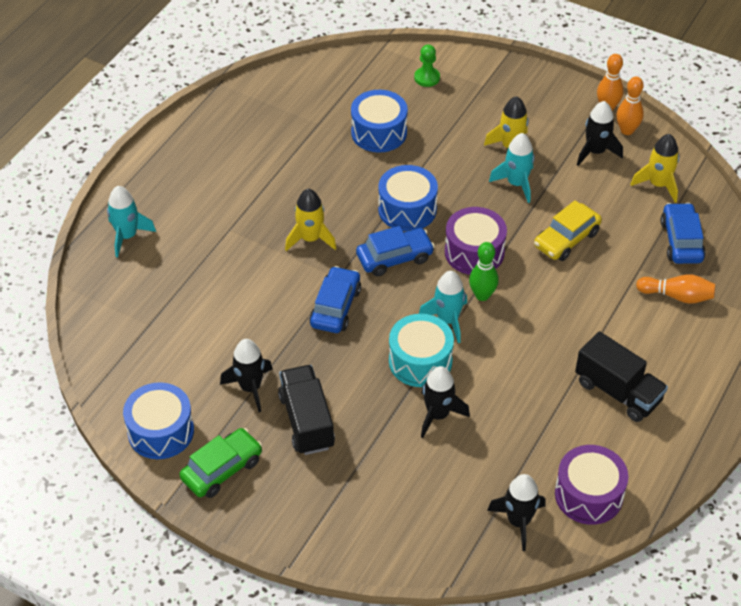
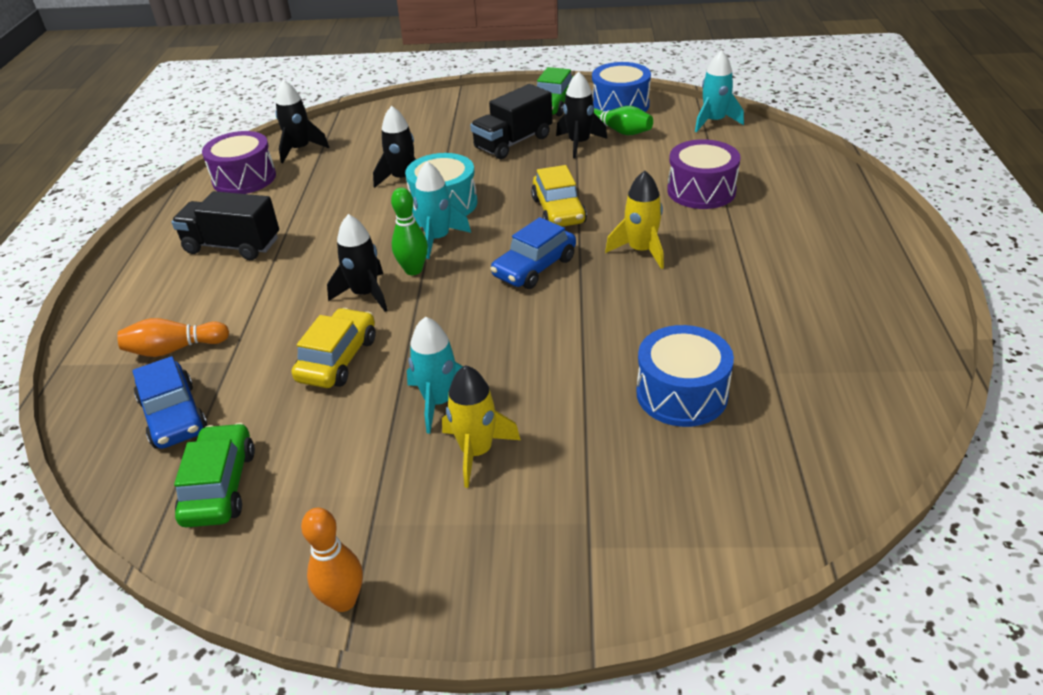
camera: 155 degrees right, 10 degrees down
turquoise rocket [107,186,156,257] -> turquoise rocket moved to [695,50,744,133]
black truck [278,365,335,455] -> black truck turned 90 degrees clockwise [470,84,552,159]
blue car [309,266,361,333] -> yellow car [531,165,587,227]
blue drum [378,165,438,231] -> none
green pawn [414,45,440,87] -> none
purple drum [445,207,507,275] -> purple drum moved to [667,139,741,209]
black rocket [577,101,623,166] -> black rocket moved to [327,214,388,312]
orange bowling pin [617,77,644,135] -> none
yellow rocket [630,134,679,203] -> green car [174,423,255,527]
none -> green bowling pin [594,106,653,135]

